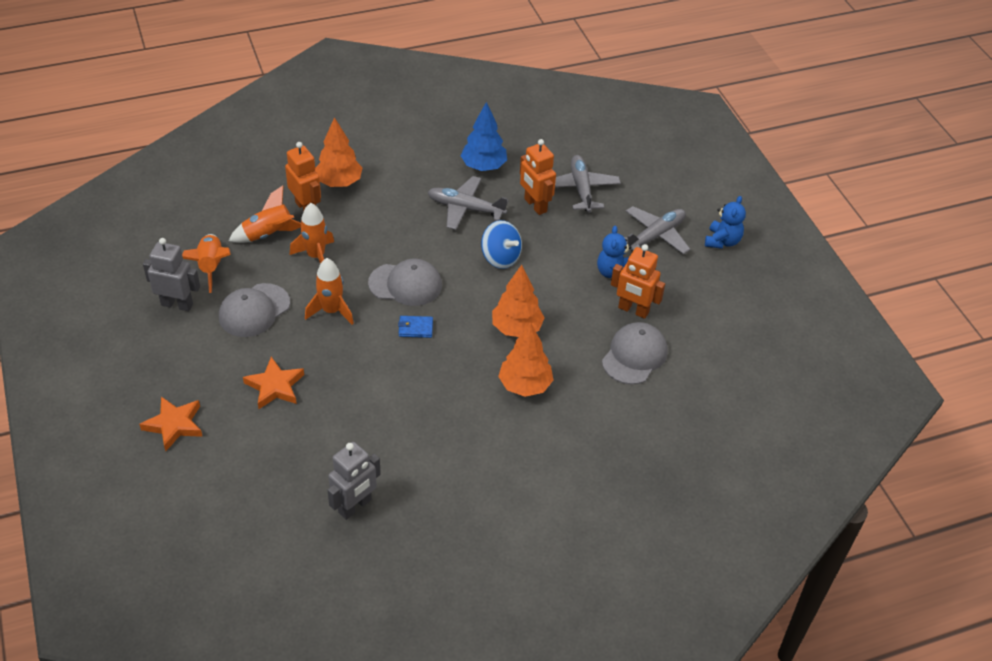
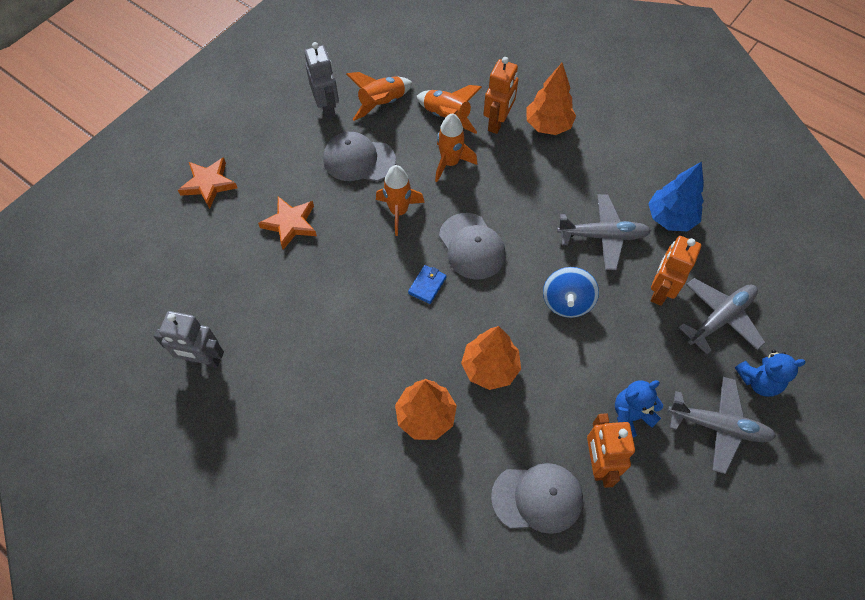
camera: 60 degrees right, 15 degrees up
blue wallet [398,316,433,338] -> blue wallet turned 60 degrees clockwise [408,265,447,304]
grey plane [428,176,509,230] -> grey plane turned 105 degrees clockwise [557,194,651,270]
blue teddy bear [705,196,746,249] -> blue teddy bear moved to [735,350,806,397]

